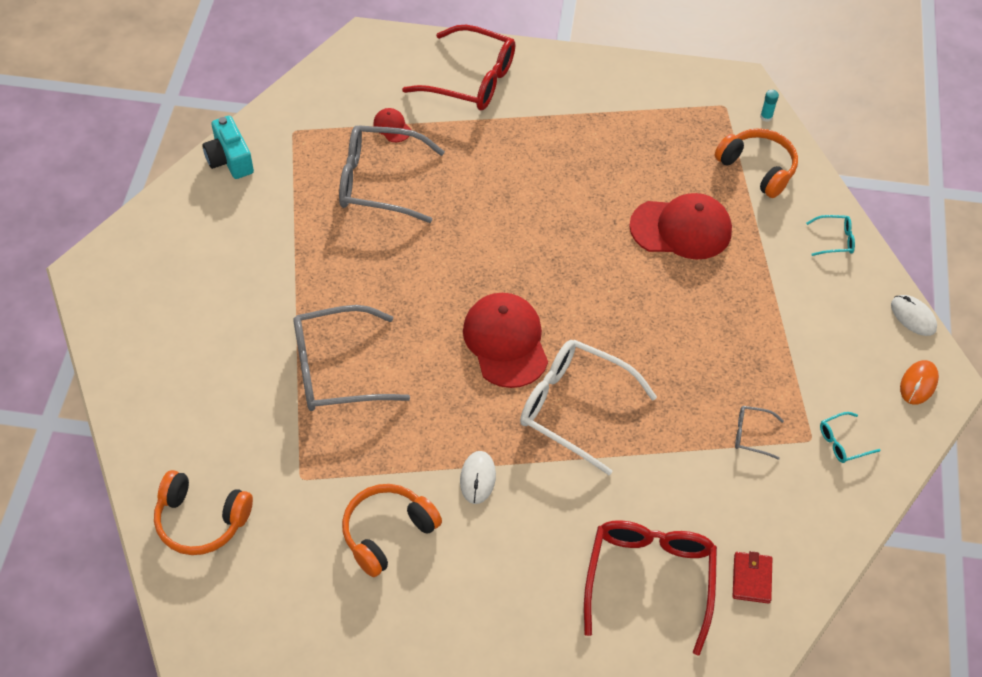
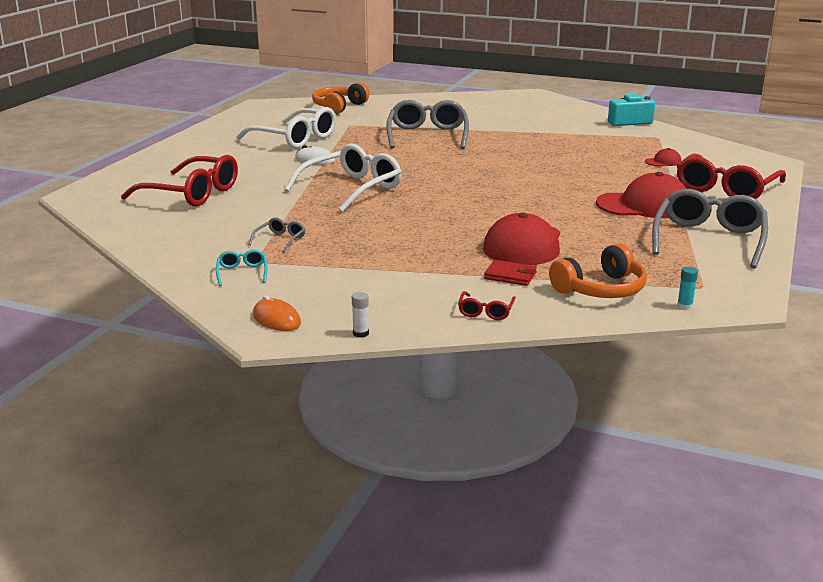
camera: 105 degrees right, 30 degrees down
grey glasses [339,125,445,223] -> grey glasses moved to [652,189,768,269]
orange headphones [342,484,442,577] -> white glasses [236,107,336,148]
red cap [463,293,548,388] -> red cap moved to [596,172,687,218]
red wallet [732,551,772,604] -> red wallet moved to [484,260,537,286]
turquoise glasses [806,215,855,256] -> red glasses [458,291,516,320]
white mouse [891,295,937,336] -> white glue stick [352,292,369,338]

